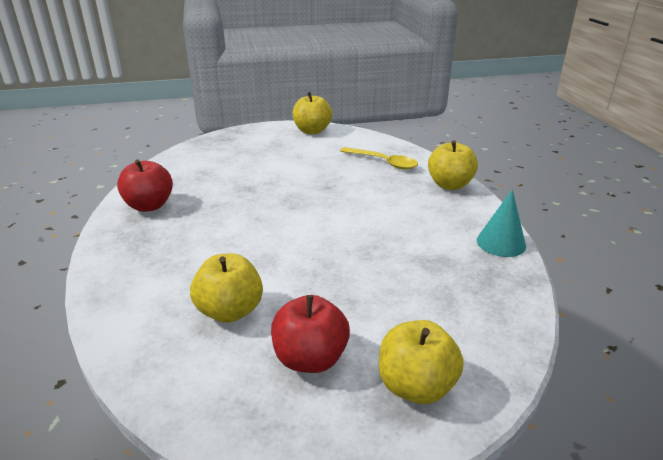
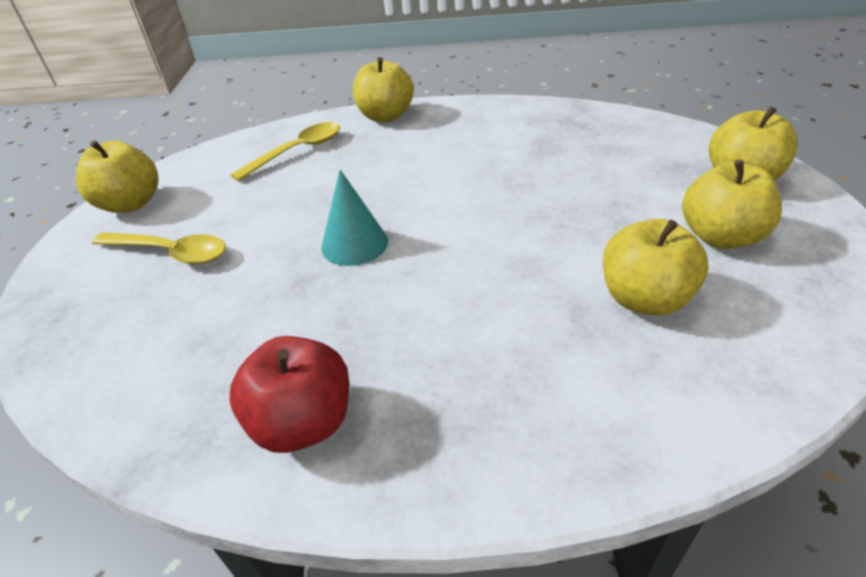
camera: 75 degrees left, 10 degrees up
red apple [271,295,350,373] -> yellow apple [682,160,782,249]
turquoise cone [477,189,526,257] -> turquoise cone moved to [321,170,388,266]
none -> yellow spoon [92,232,226,264]

